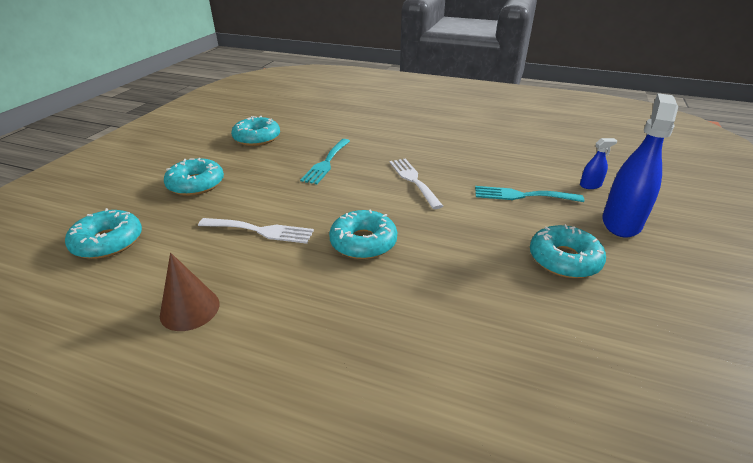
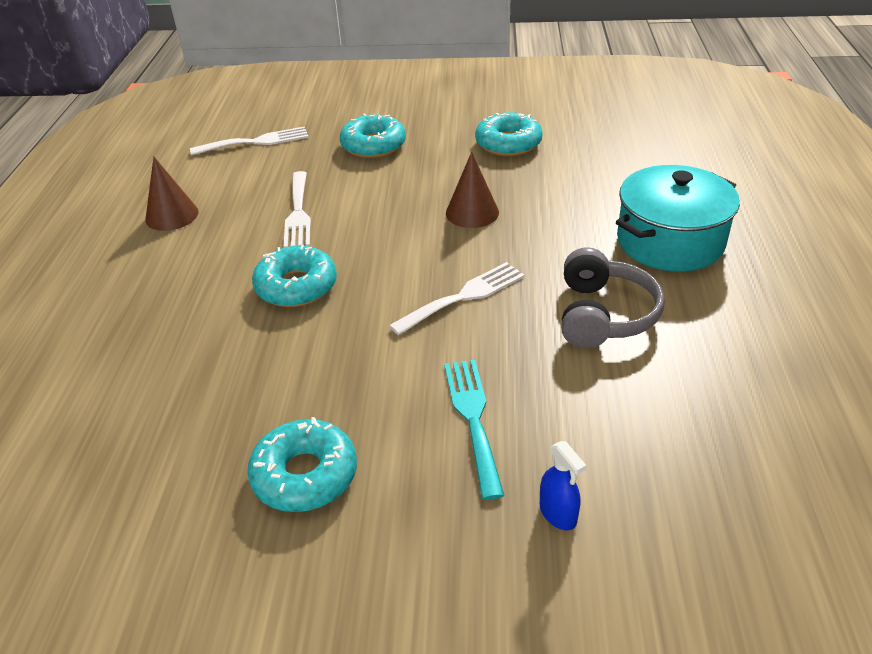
camera: 75 degrees right, 5 degrees up
turquoise donut [65,208,142,259] -> white fork [190,127,309,155]
turquoise fork [300,139,350,184] -> brown cone [446,152,499,228]
blue spray bottle [602,93,678,237] -> none
none -> grey headphones [561,247,665,348]
none -> turquoise pot [616,165,740,272]

